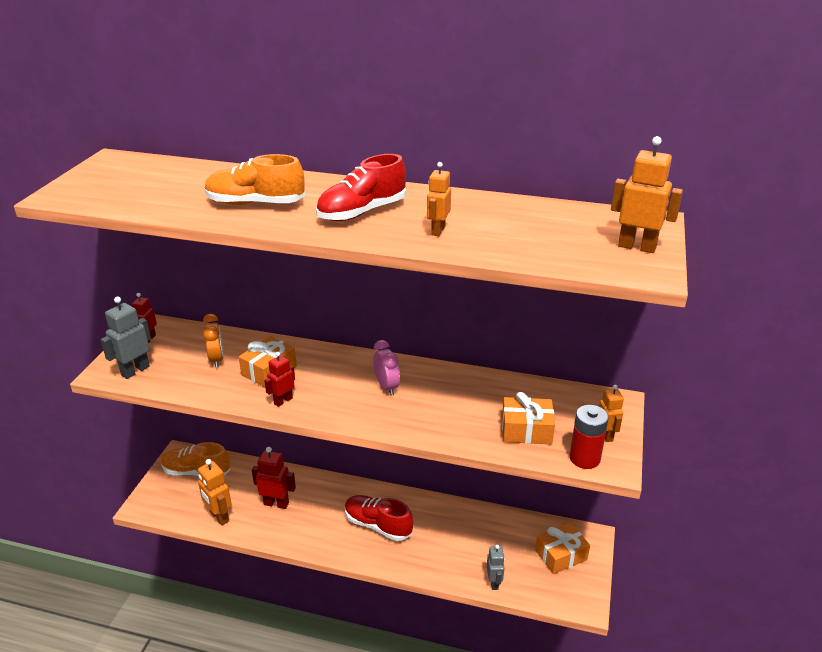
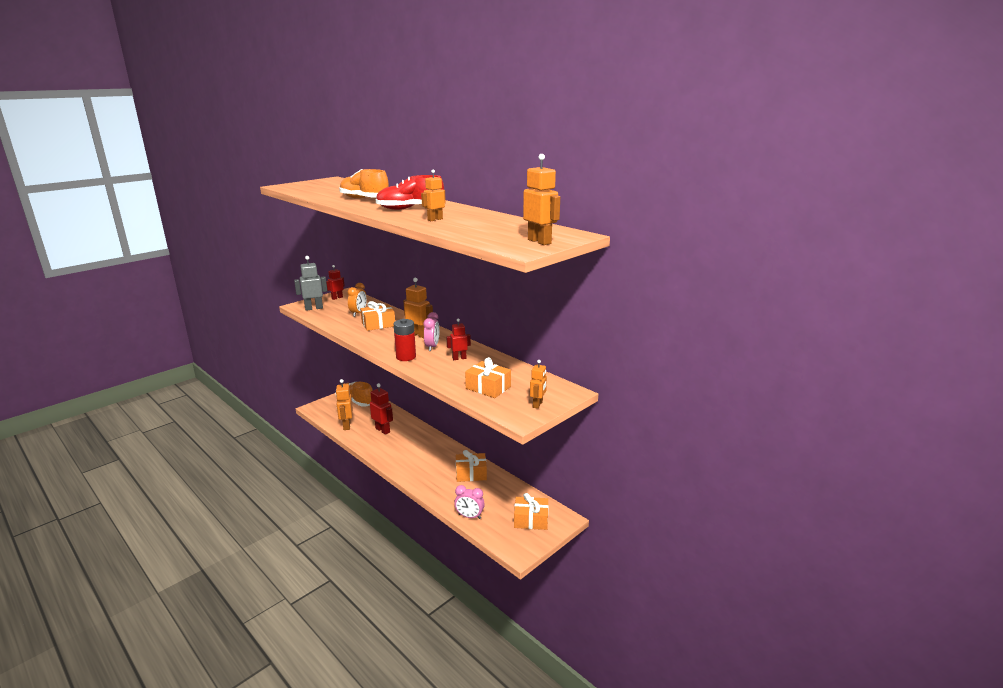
camera: 30 degrees right, 10 degrees down
red robot [264,352,295,407] -> red robot moved to [447,319,471,360]
red shoe [345,495,413,541] -> none
grey robot [487,545,505,590] -> pink clock [454,485,485,519]
red battery [569,405,609,469] -> red battery moved to [393,319,416,361]
none -> orange robot [403,278,433,338]
none -> orange gift [456,450,487,482]

